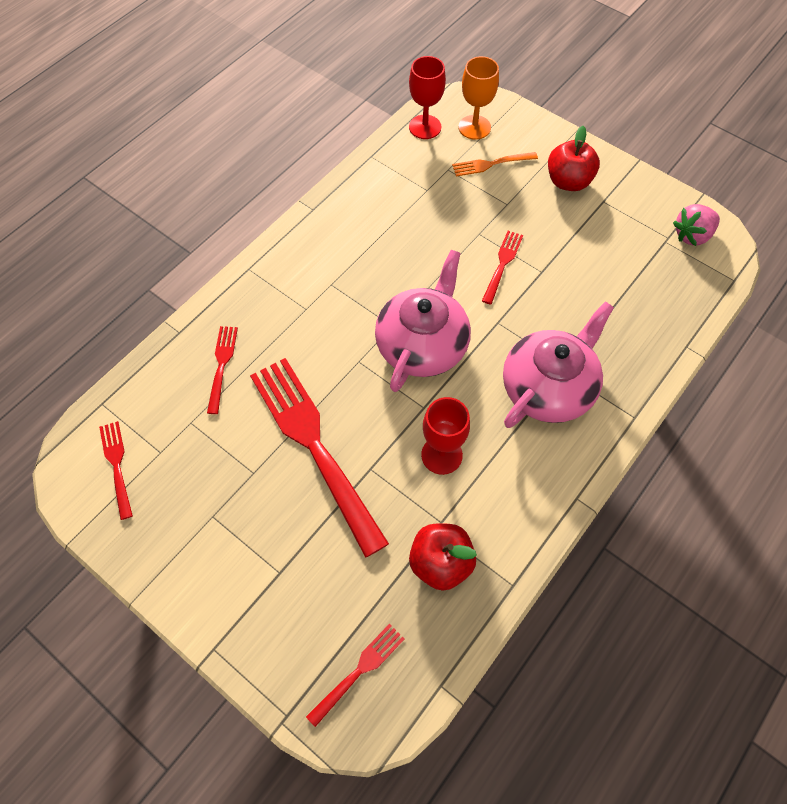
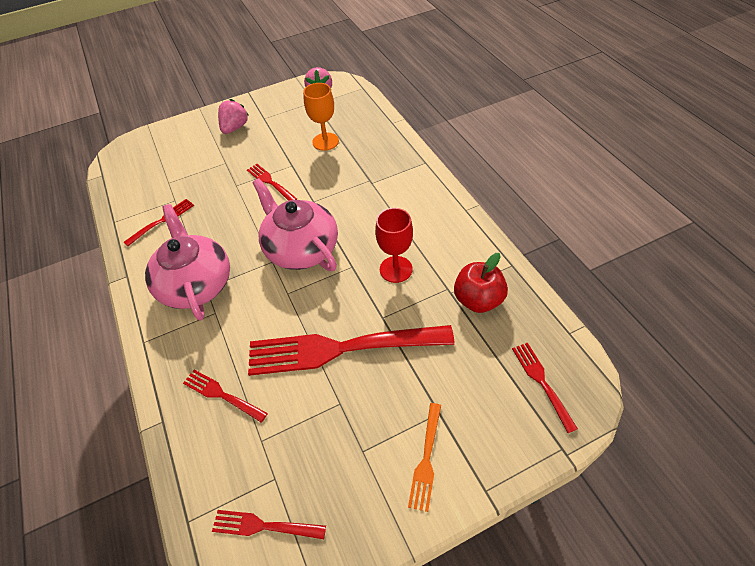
camera: 60 degrees left, 10 degrees down
red goblet [409,56,446,139] -> none
orange fork [452,152,538,177] -> orange fork moved to [408,403,441,512]
orange goblet [458,56,499,140] -> orange goblet moved to [303,83,339,151]
pink teapot [503,302,614,428] -> pink teapot moved to [145,204,230,321]
red apple [548,126,600,191] -> pink strawberry [218,99,249,134]
none -> red fork [124,199,194,246]

